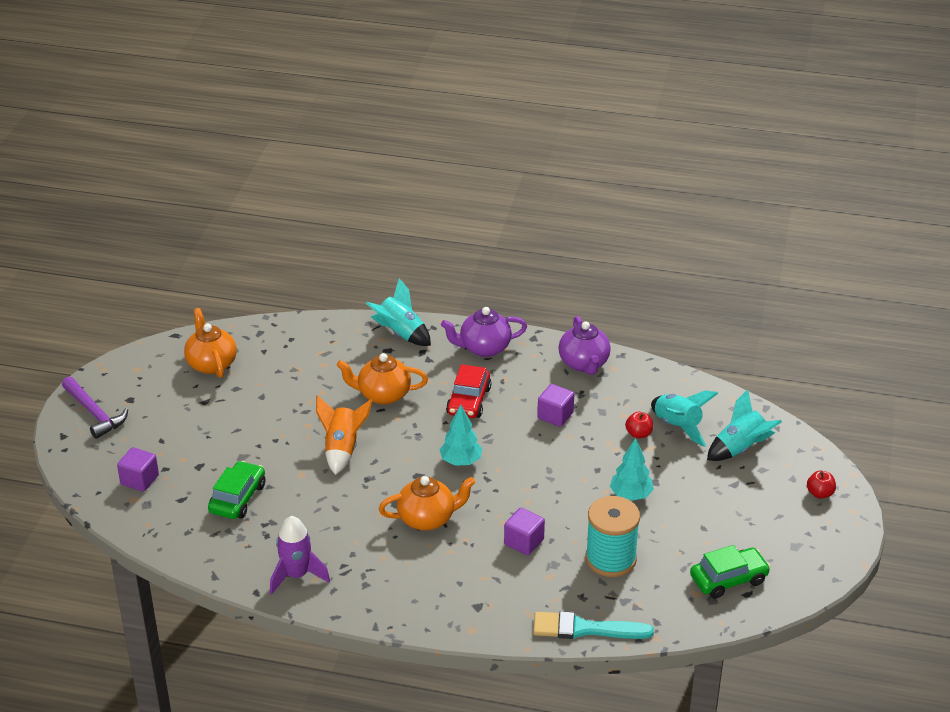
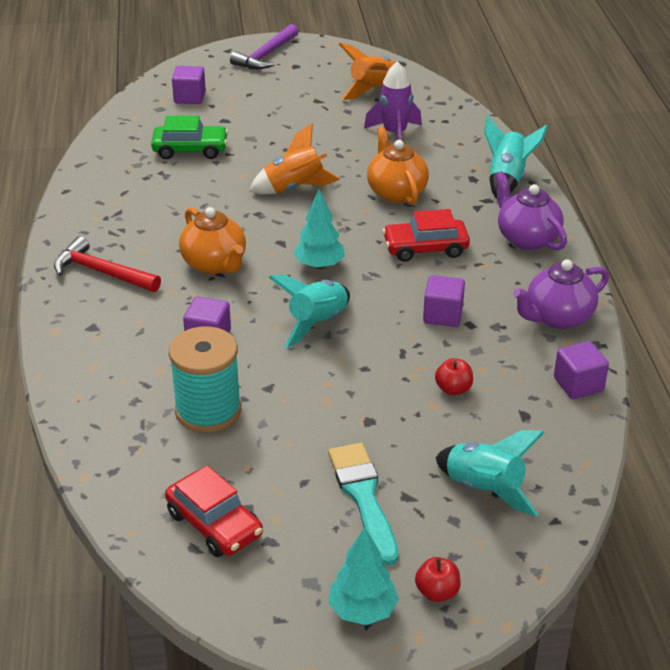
camera: 70 degrees right, 0 degrees up
orange teapot [184,308,237,378] -> orange rocket [339,43,396,100]
purple rocket [270,516,330,595] -> purple rocket moved to [364,61,422,140]
turquoise brush [533,611,654,639] -> turquoise brush moved to [328,443,398,566]
turquoise tree [610,438,654,501] -> turquoise tree moved to [329,527,399,625]
turquoise rocket [651,390,719,447] -> turquoise rocket moved to [269,275,350,348]
green car [690,545,770,599] -> red car [165,465,263,557]
none -> red hammer [54,236,161,292]
none -> purple cube [554,341,609,399]

